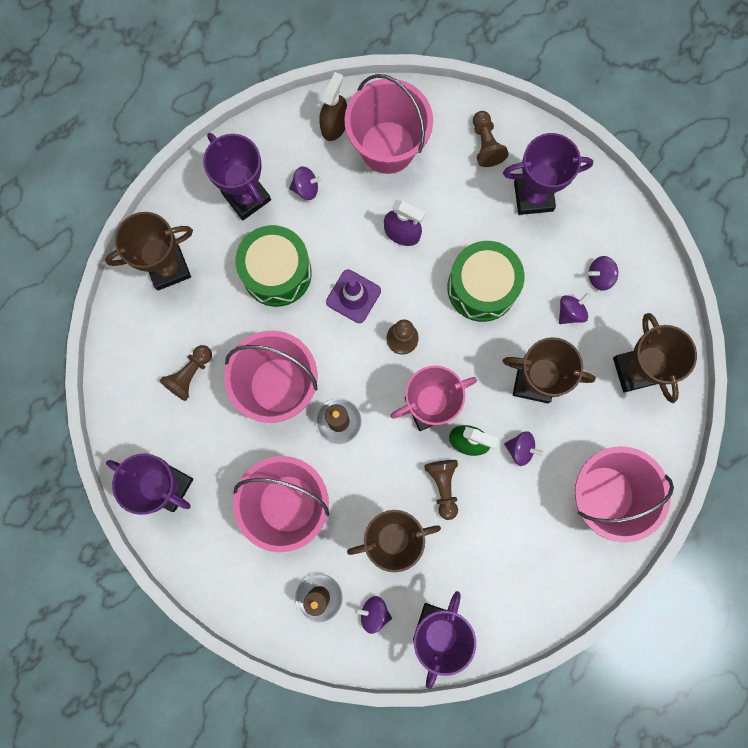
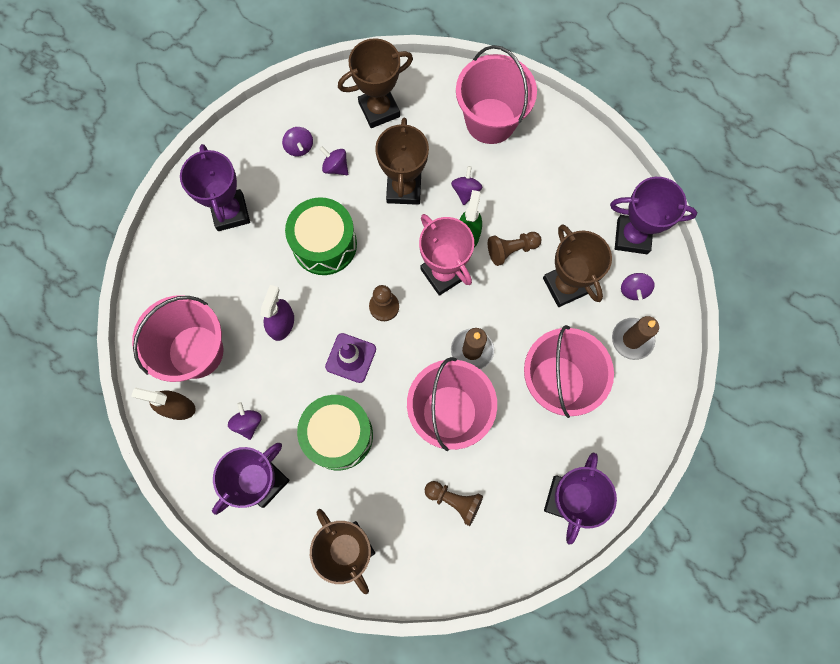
camera: 100 degrees left, 5 degrees down
brown pawn [473,111,508,167] -> none

